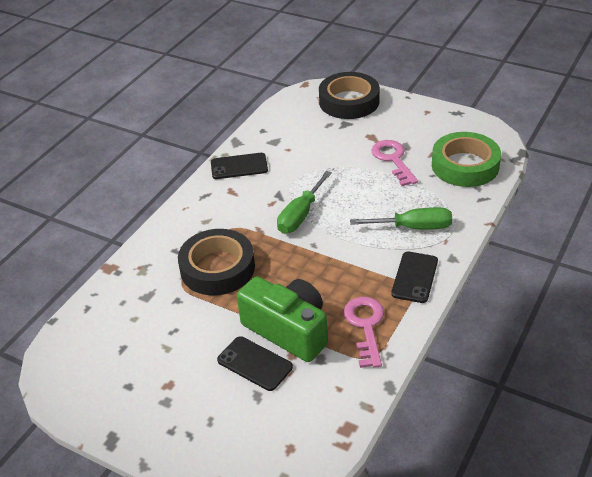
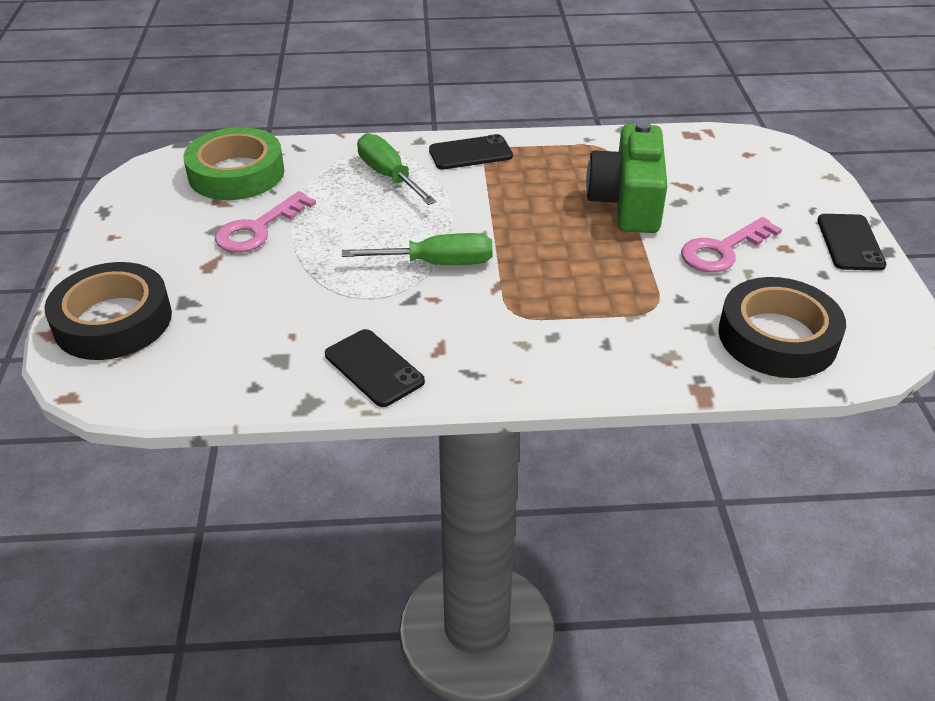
camera: 125 degrees left, 0 degrees up
black tape [178,229,255,295] -> black tape moved to [718,277,846,378]
black phone [217,336,293,391] -> black phone moved to [818,214,887,271]
pink key [344,297,384,368] -> pink key moved to [681,217,782,272]

